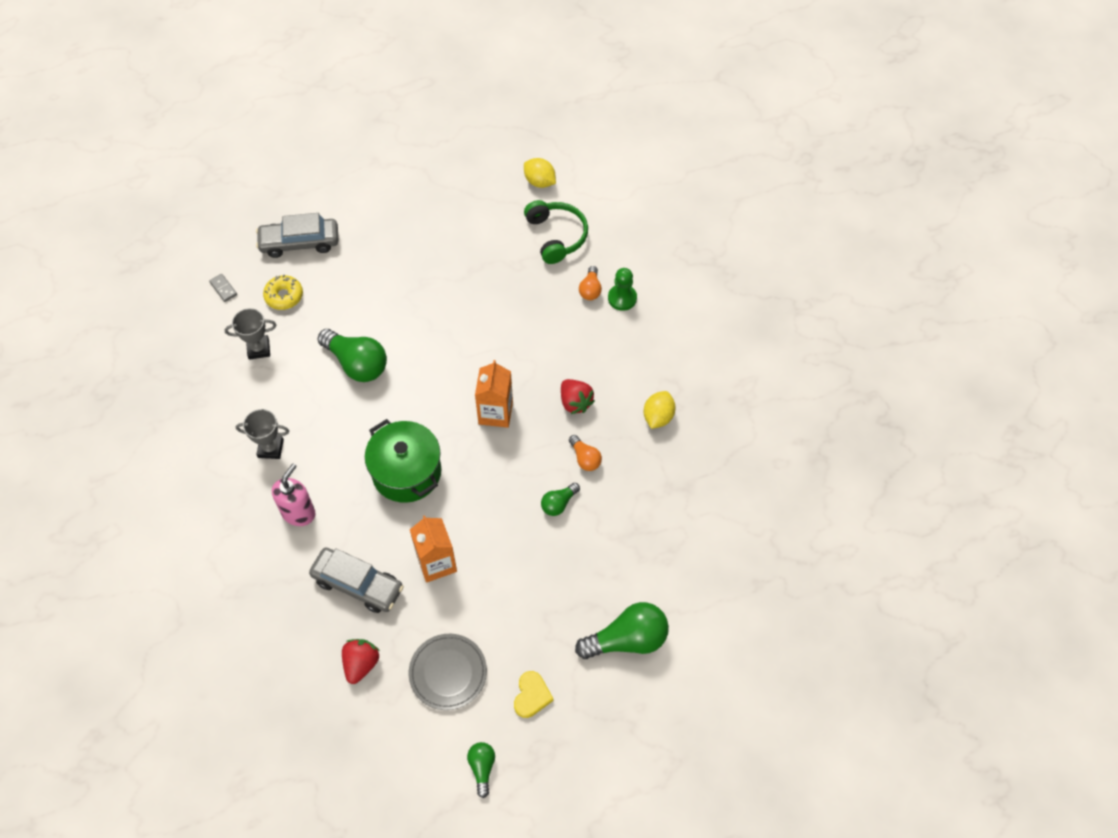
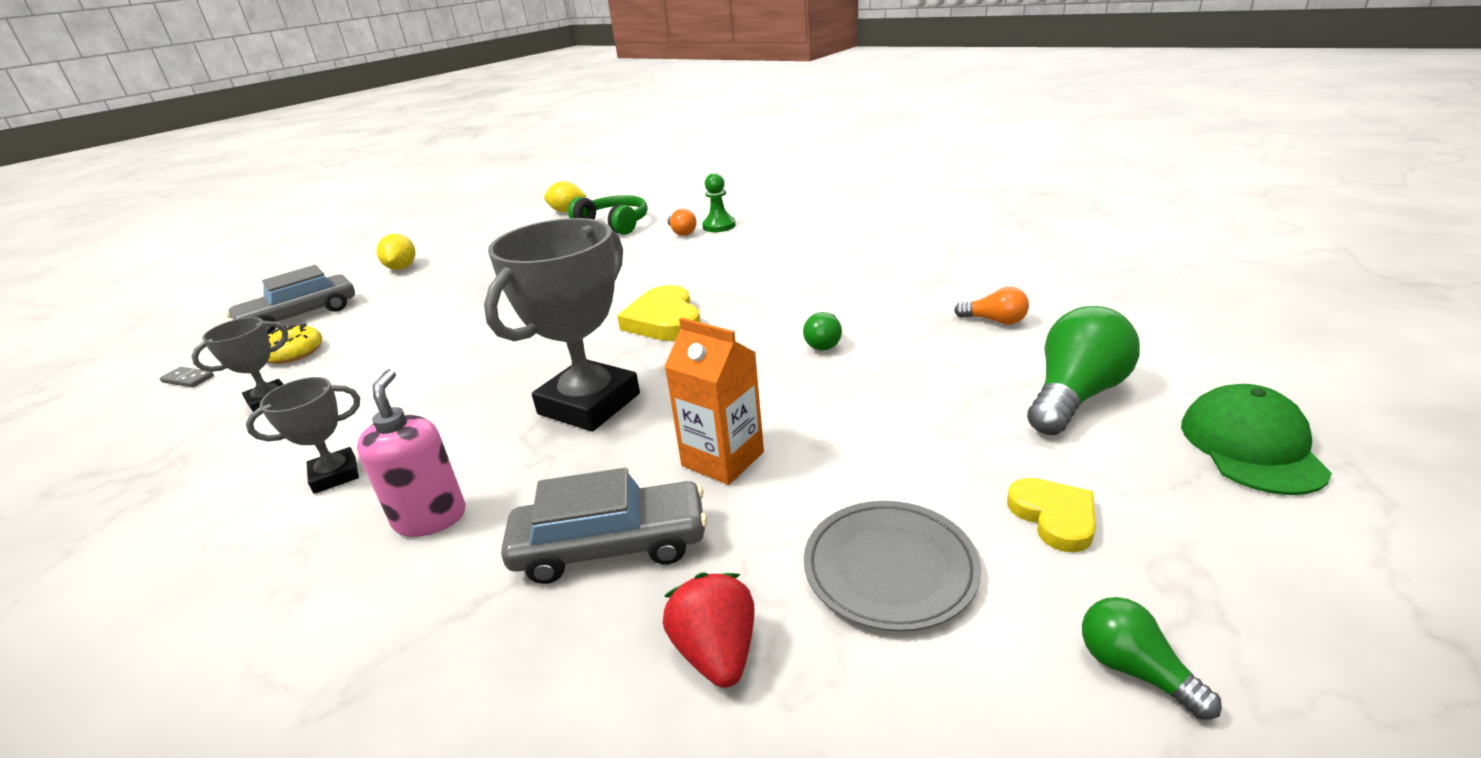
camera: 30 degrees left, 30 degrees down
green light bulb [317,329,387,382] -> none
green pot [365,419,441,503] -> grey trophy [484,218,640,432]
orange carton [475,360,513,428] -> yellow heart [617,285,701,341]
red strawberry [561,379,595,414] -> none
orange light bulb [569,435,602,471] -> orange light bulb moved to [954,287,1029,325]
yellow lemon [644,391,676,429] -> yellow lemon moved to [376,234,415,270]
none -> green cap [1181,384,1332,495]

